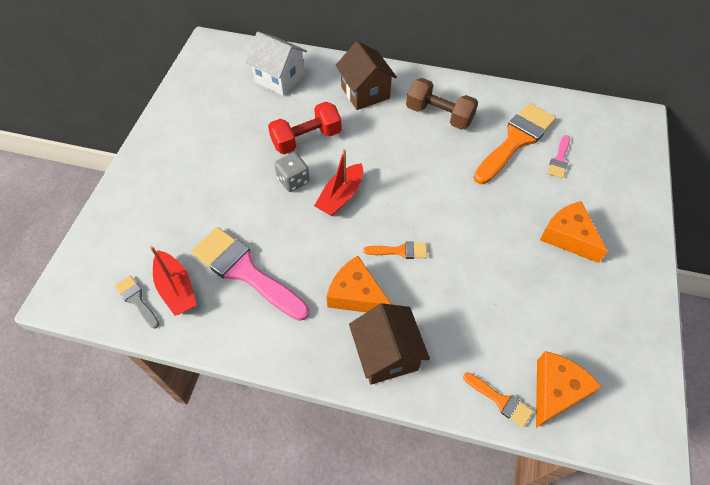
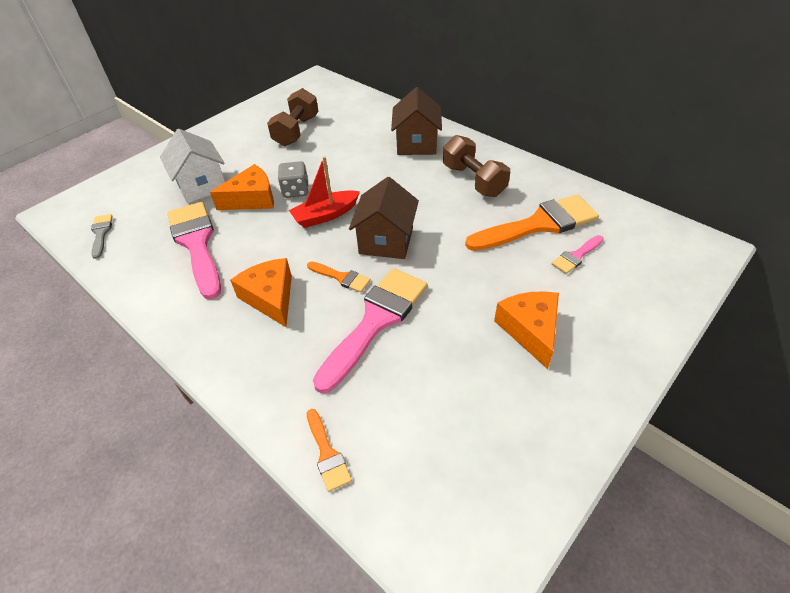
camera: 30 degrees right, 10 degrees down
red boat [150,246,196,316] -> none
white house [246,32,307,96] -> white house moved to [160,129,225,203]
red dumbbell [268,102,342,154] -> none
brown house [349,303,430,385] -> brown house moved to [349,177,419,259]
orange cheese [536,351,602,428] -> orange cheese moved to [210,164,274,210]
none -> brown dumbbell [267,88,318,146]
none -> pink brush [313,268,427,393]

